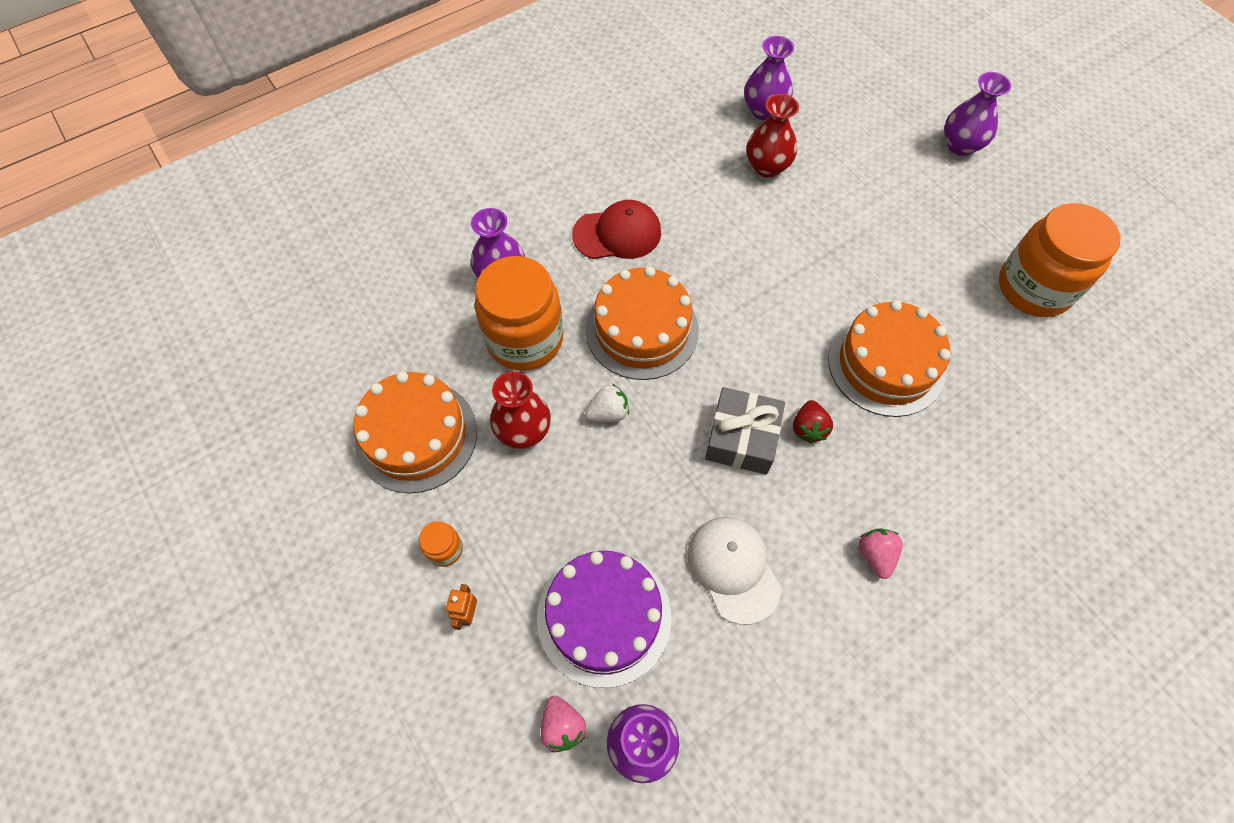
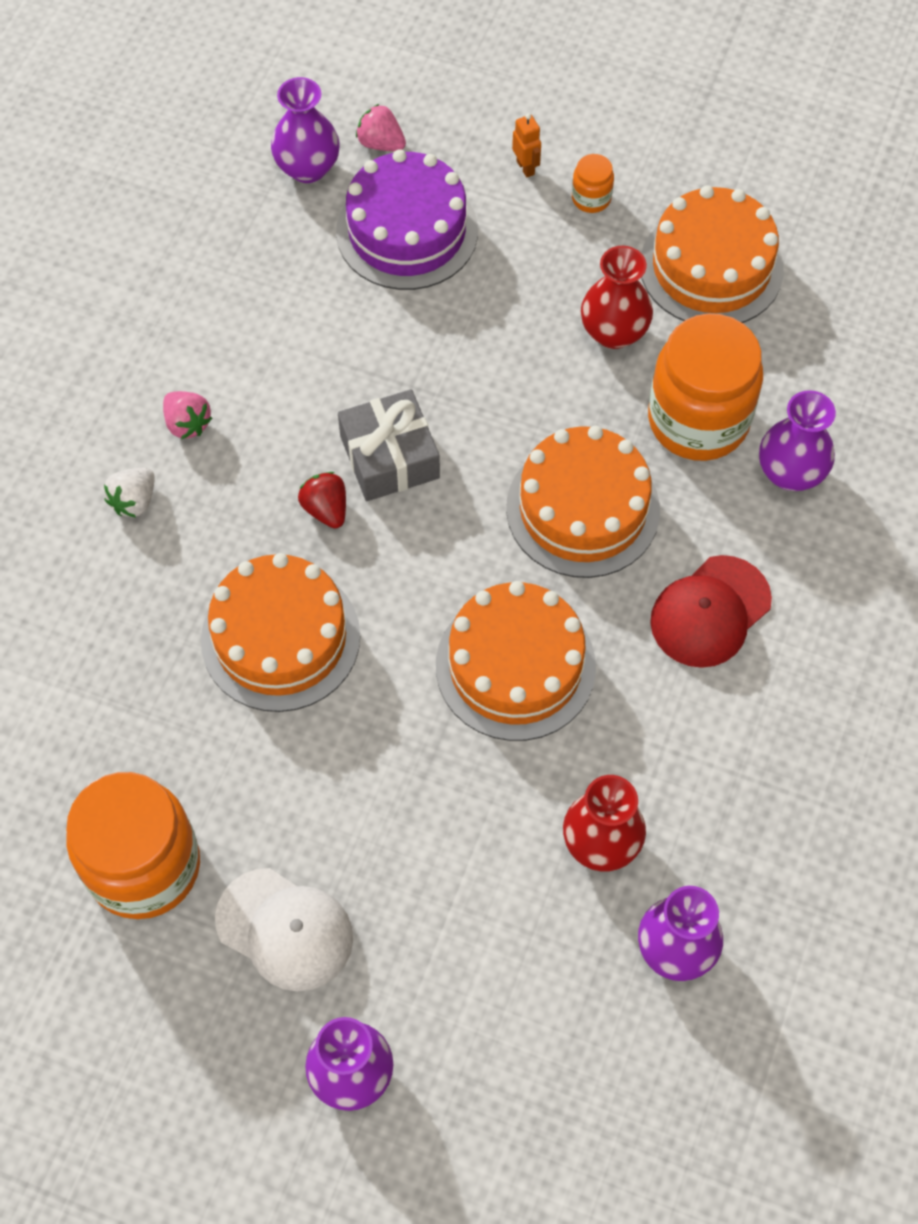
camera: 145 degrees right, 0 degrees up
white strawberry [585,384,629,422] -> white strawberry moved to [104,468,155,517]
white cap [687,517,782,625] -> white cap moved to [215,868,353,991]
none -> orange cake [436,581,596,741]

